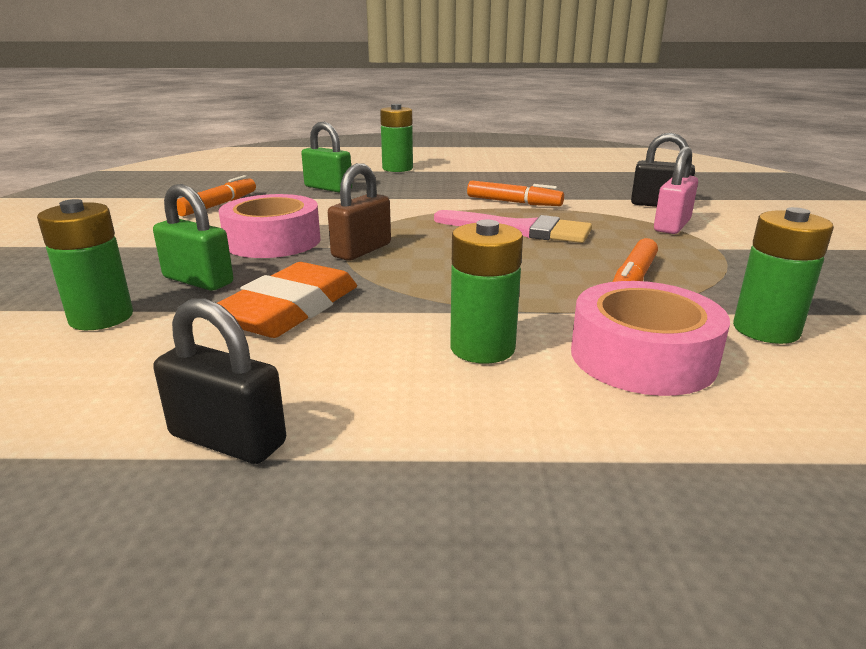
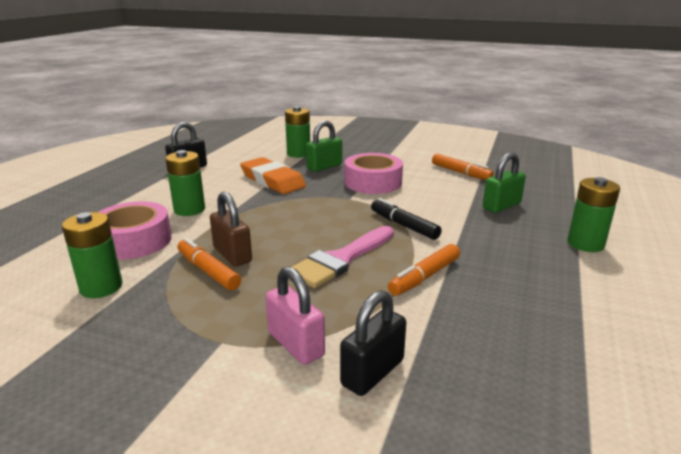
camera: 110 degrees right, 0 degrees up
brown padlock [328,163,391,261] -> brown padlock moved to [210,192,252,266]
none -> black marker [371,198,442,240]

